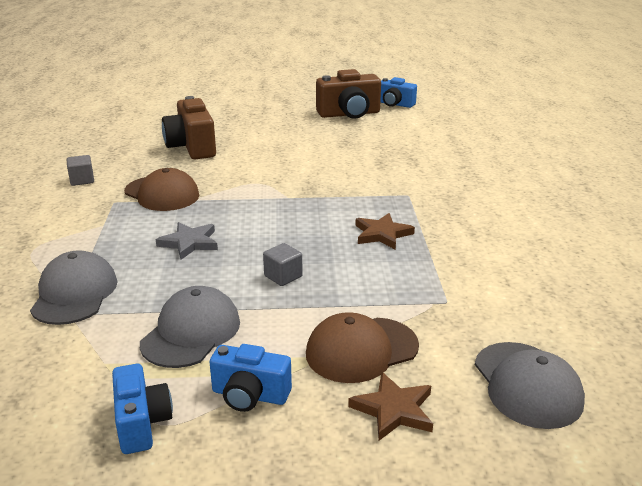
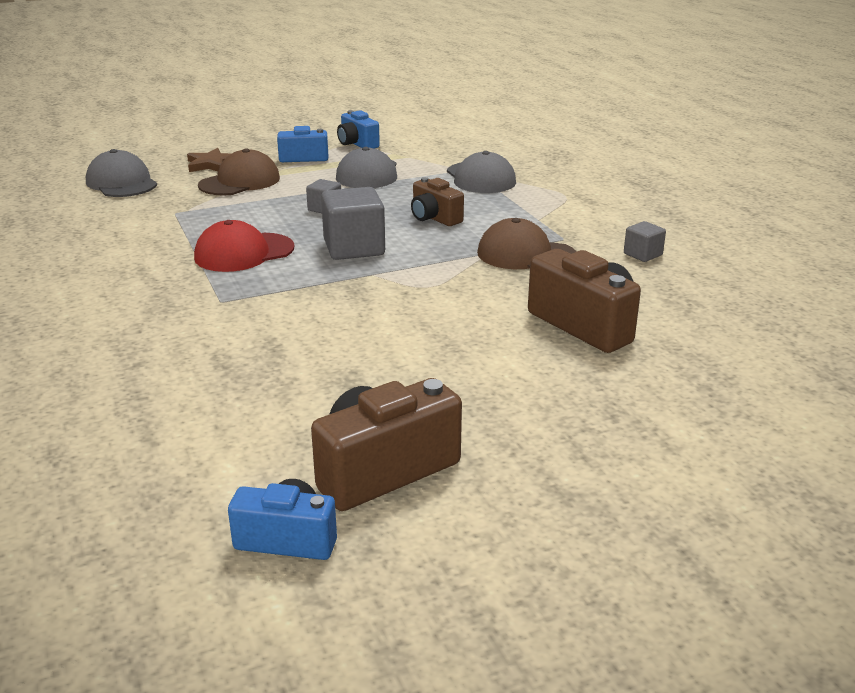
camera: 160 degrees right, 0 degrees up
grey star [156,222,218,260] -> brown camera [411,177,464,226]
brown star [355,213,415,250] -> red cap [194,220,294,272]
none -> grey cube [321,187,385,260]

